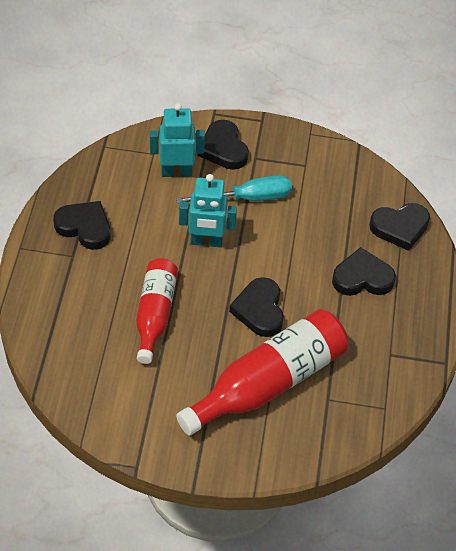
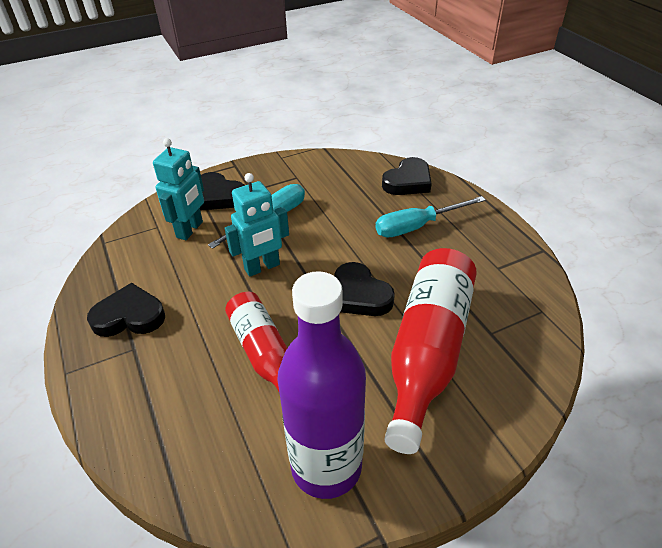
camera: 30 degrees left, 10 degrees down
turquoise robot [150,103,205,177] -> turquoise robot turned 150 degrees clockwise [153,138,204,240]
black heart [332,247,396,296] -> turquoise screwdriver [375,196,486,237]
none -> purple bottle [278,271,366,499]

